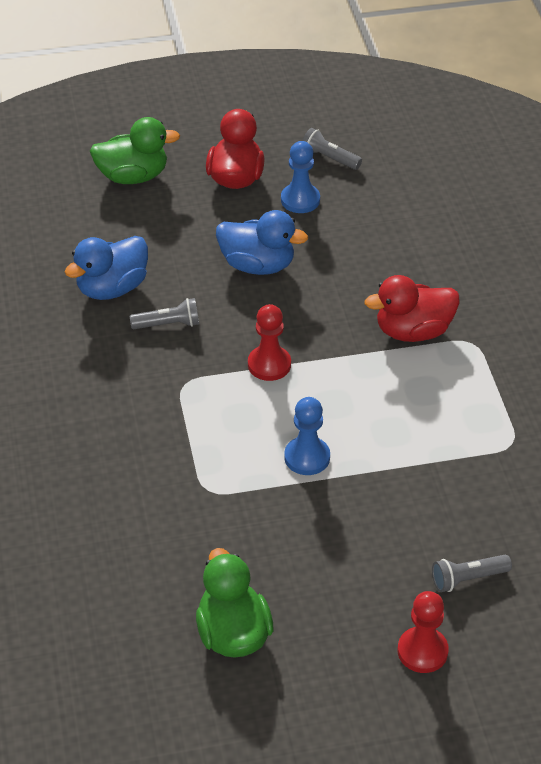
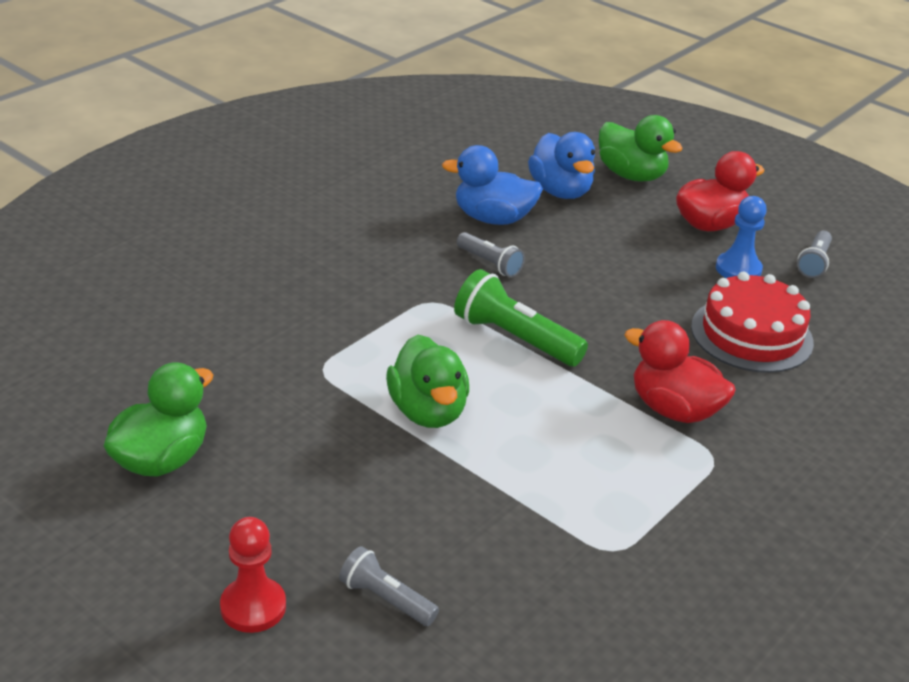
camera: 50 degrees right, 10 degrees down
blue duck [216,210,308,275] -> blue duck moved to [528,132,595,199]
red pawn [248,304,291,381] -> green flashlight [454,269,588,366]
blue pawn [284,397,330,475] -> green duck [386,335,469,428]
grey flashlight [302,128,362,170] -> grey flashlight turned 150 degrees counterclockwise [797,231,832,278]
none -> red cake [691,272,814,373]

